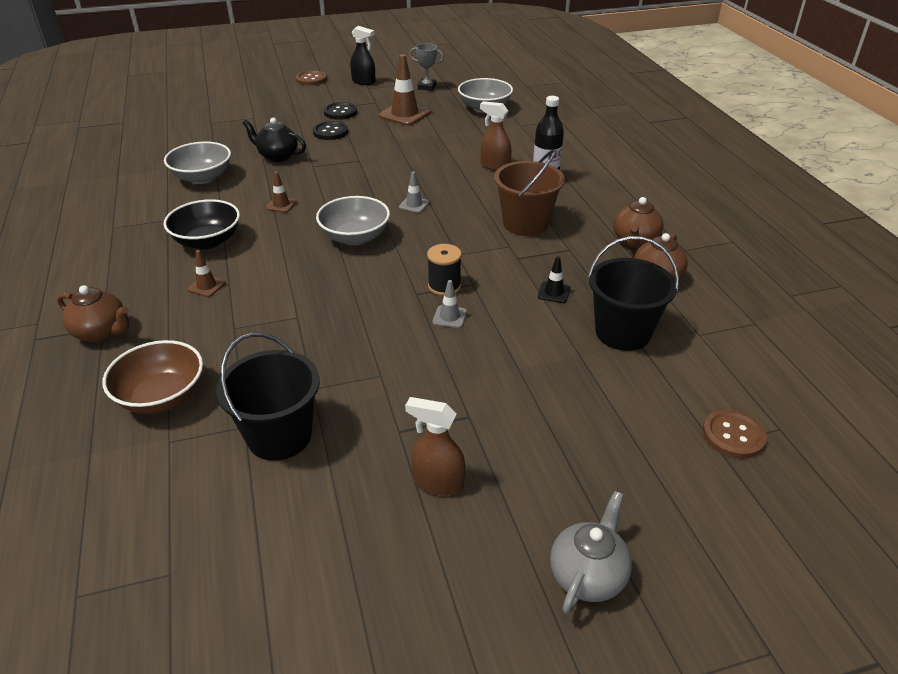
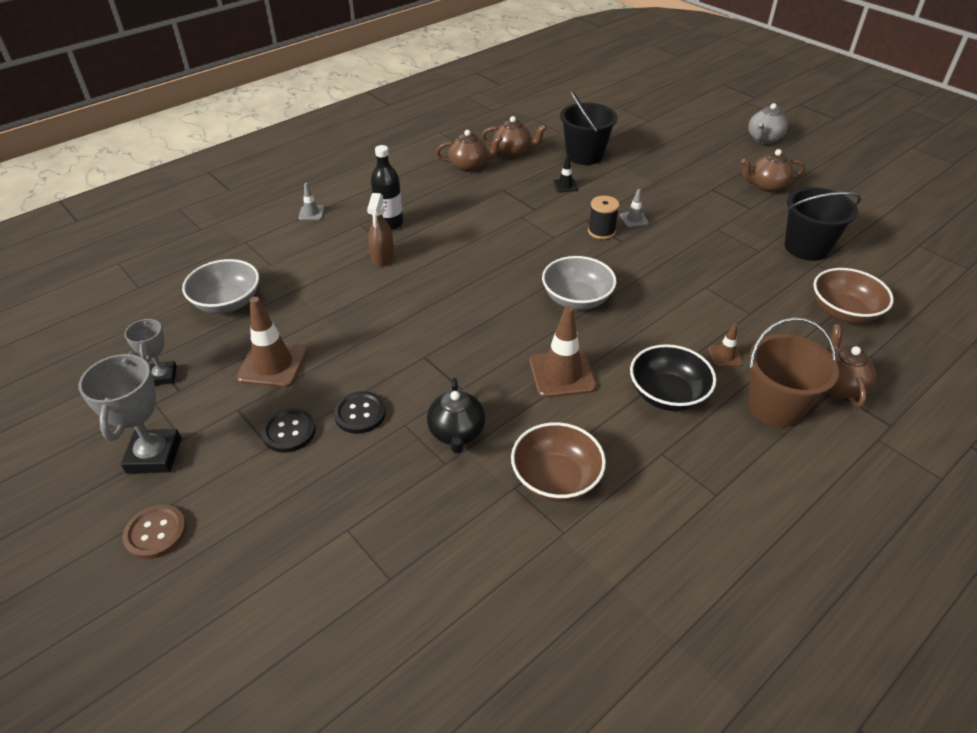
camera: 115 degrees left, 5 degrees up
grey bowl [164,142,231,184] -> brown bowl [511,422,606,502]
brown traffic cone [266,172,297,213] -> brown traffic cone [529,306,597,398], size x1.99
black spray bottle [350,26,375,85] -> grey trophy [79,351,181,473]
grey traffic cone [399,172,429,213] -> grey traffic cone moved to [299,183,324,220]
brown spray bottle [405,397,465,496] -> brown teapot [741,149,805,193]
brown bucket [494,149,565,236] -> brown bucket moved to [748,317,839,427]
grey teapot [550,491,632,615] -> grey teapot turned 60 degrees counterclockwise [748,103,788,144]
brown button [703,409,767,459] -> none

